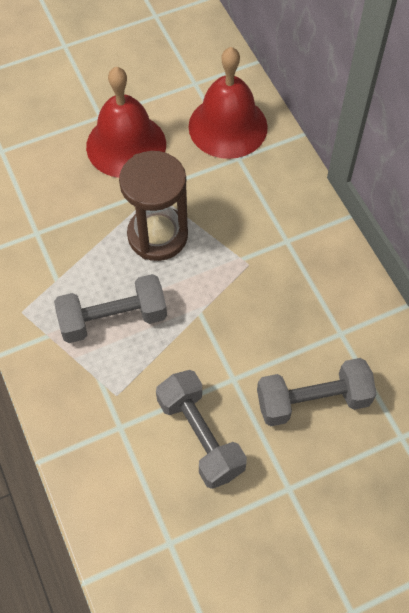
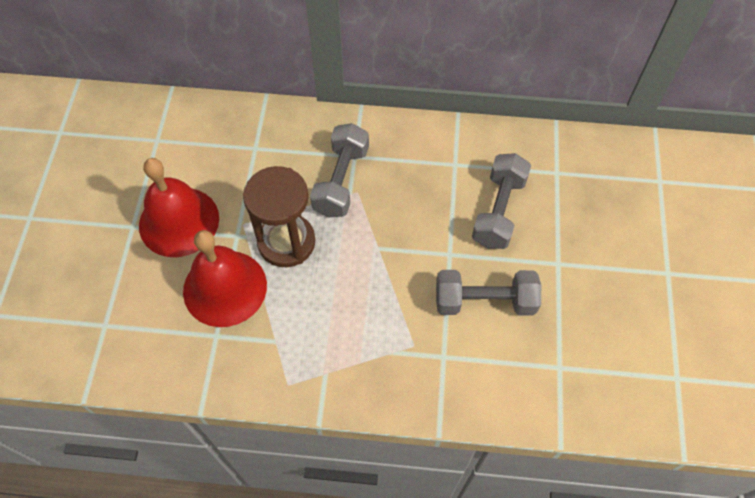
camera: 60 degrees left, 0 degrees up
grey dumbbell [54,274,167,343] -> grey dumbbell moved to [310,123,369,218]
red bell [189,47,268,159] -> red bell moved to [183,230,267,327]

